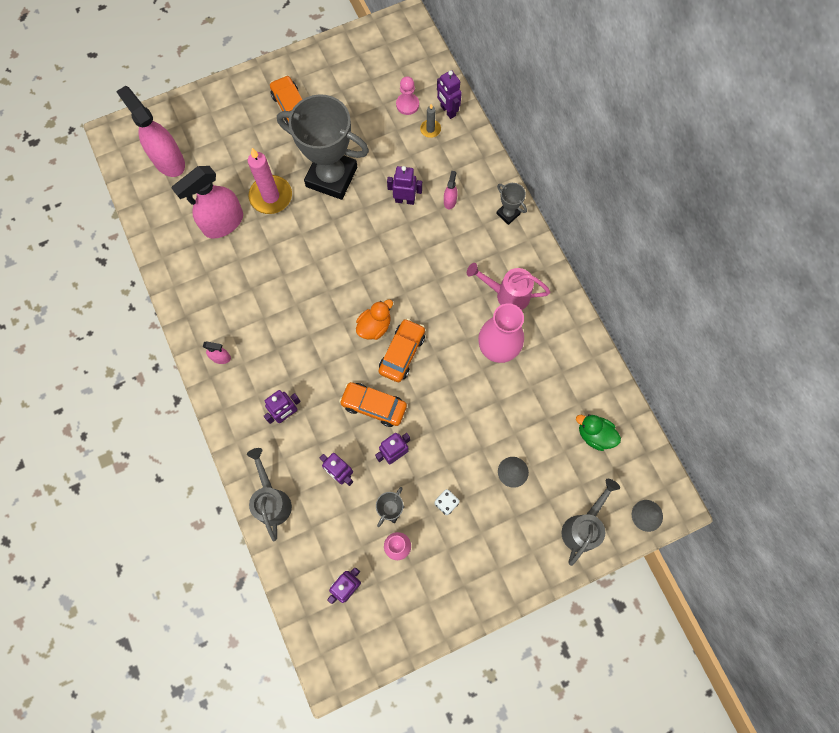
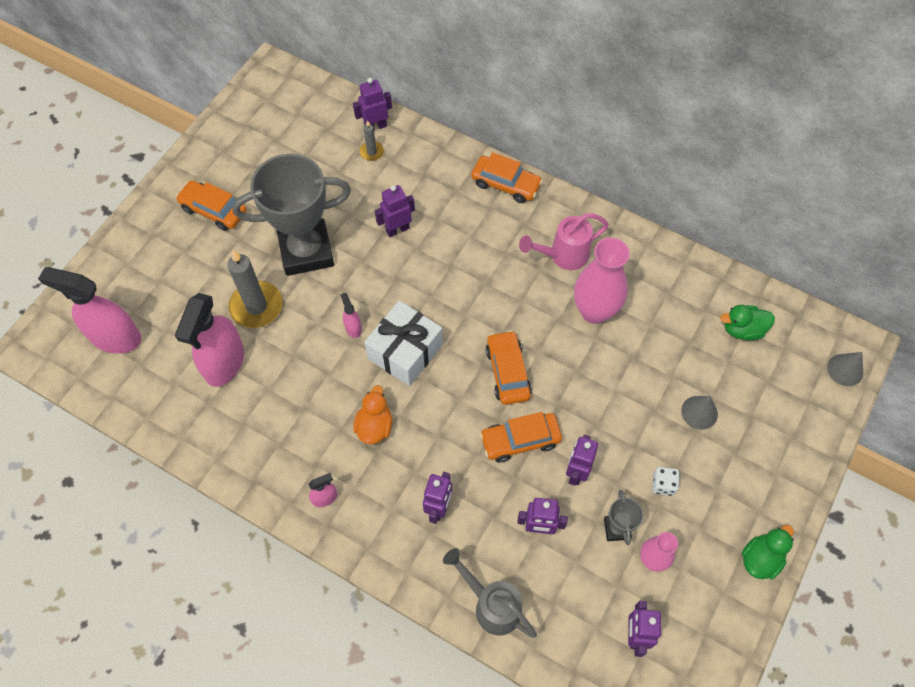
camera: 35 degrees left, 10 degrees down
pink candle [248,148,292,214] -> grey candle [227,250,283,328]
orange duck [356,299,393,340] -> orange duck moved to [353,385,392,444]
pink pawn [396,76,419,115] -> none
purple robot [437,70,462,119] -> purple robot turned 135 degrees clockwise [353,78,392,131]
pink spray bottle [444,171,458,209] -> pink spray bottle moved to [340,293,362,338]
grey trophy [496,183,527,225] -> orange car [471,152,543,203]
grey watering can [562,479,620,566] -> none
none -> white gift [364,300,443,386]
none -> green duck [742,525,794,580]

